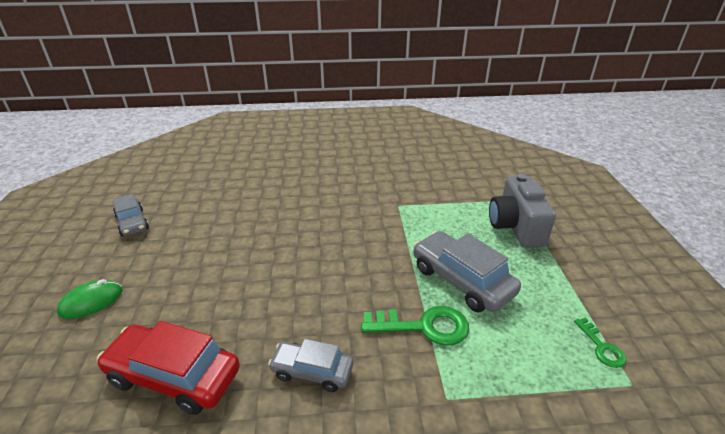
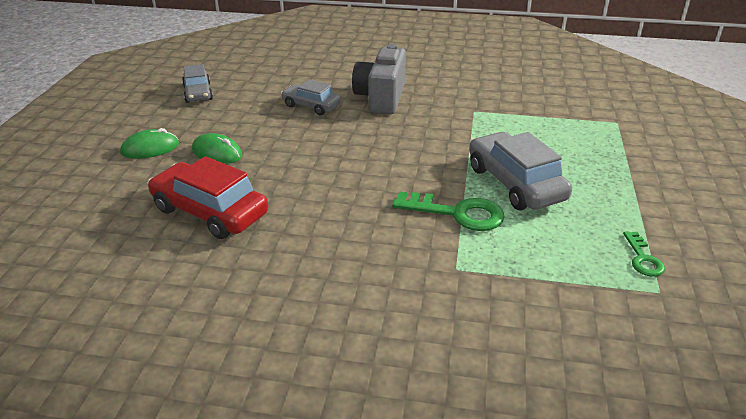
camera: 15 degrees right, 0 degrees up
grey car [268,339,353,392] -> grey car moved to [281,79,341,115]
grey camera [489,174,556,248] -> grey camera moved to [352,44,406,114]
none -> green mouse [192,133,242,164]

